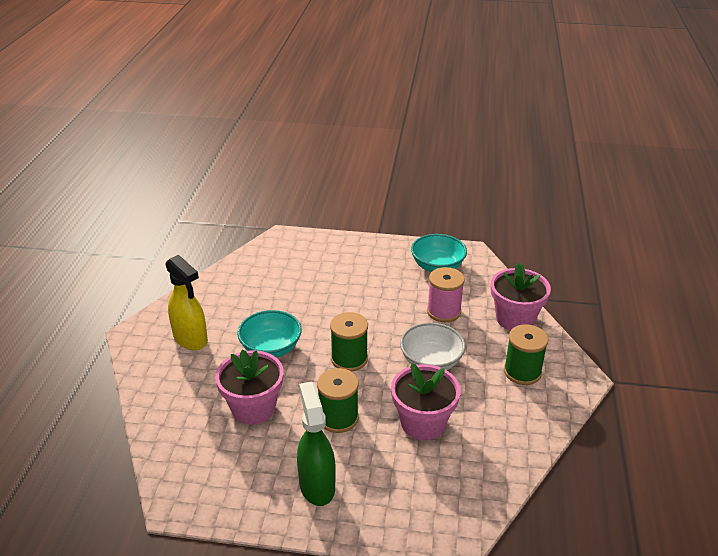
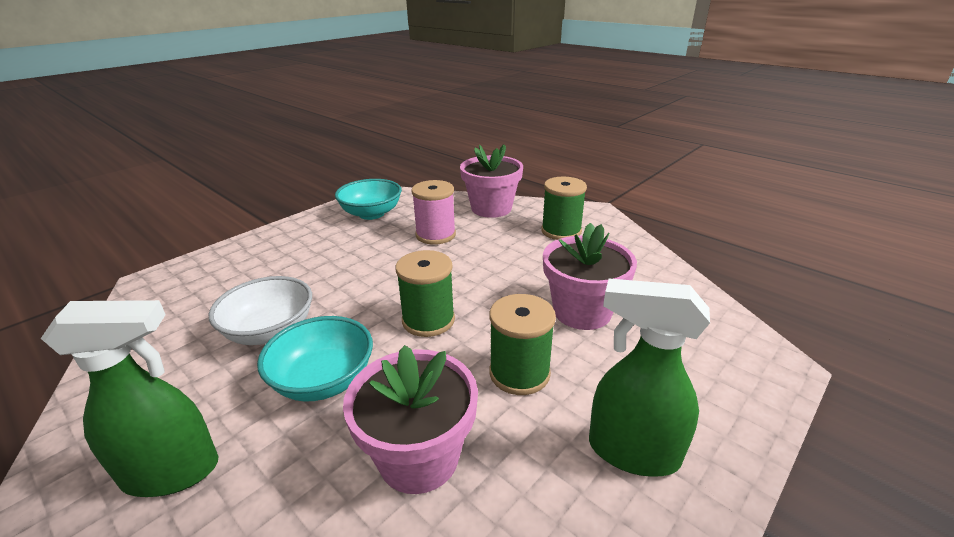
camera: 55 degrees left, 5 degrees down
yellow spray bottle [165,255,208,350] -> green spray bottle [41,300,219,497]
white bowl [400,323,465,370] -> white bowl moved to [209,276,312,345]

